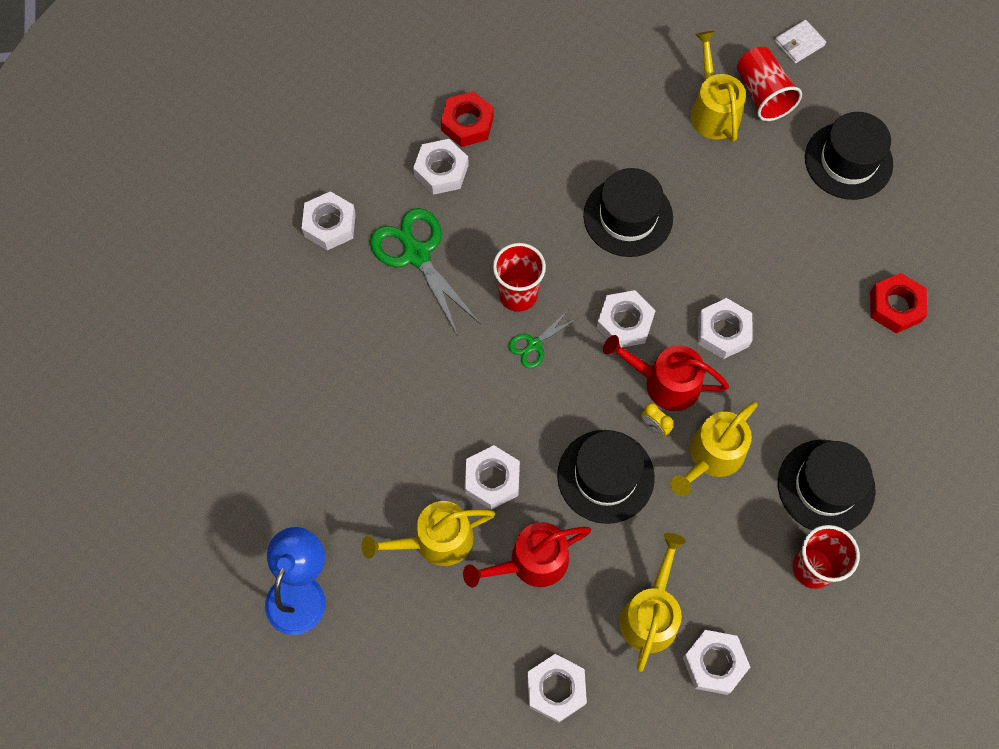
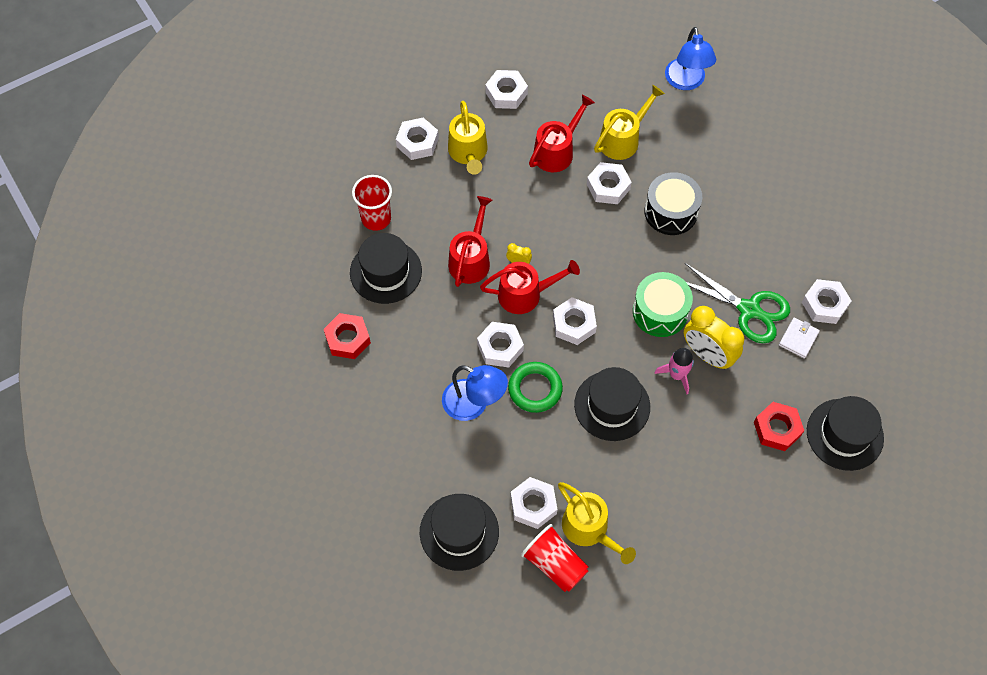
camera: 155 degrees right, 5 degrees down
white nut [413,139,469,195] -> white nut moved to [510,477,558,529]
red cup [493,243,546,312] -> green drum [633,272,693,337]
green scissors [508,309,578,368] -> none
black hat [557,430,655,524] -> black hat moved to [807,396,884,471]
yellow watering can [670,402,758,496] -> red watering can [448,196,492,287]
white wallet [775,20,826,64] -> white wallet moved to [779,317,820,359]
red nut [870,273,927,333] -> red nut moved to [324,313,371,359]
none -> blue lamp [442,365,508,421]
none -> green ring [508,362,563,413]
none -> black drum [644,172,702,235]
none -> pink rocket [654,348,694,394]
none -> yellow clock [684,306,744,370]

